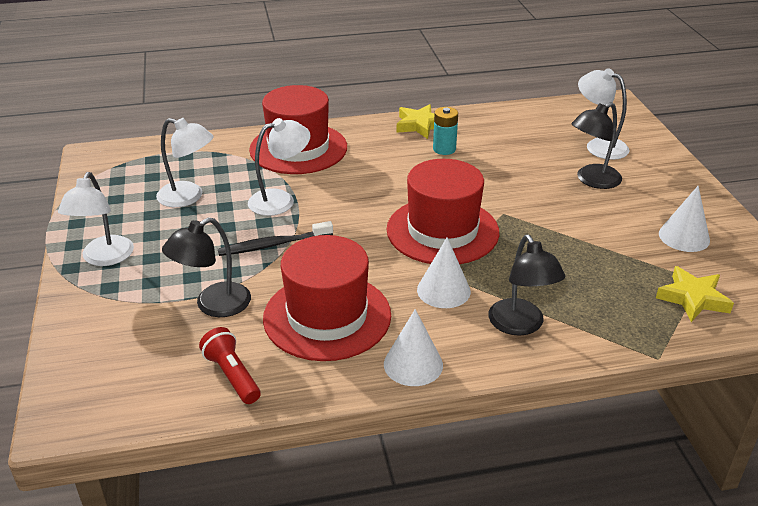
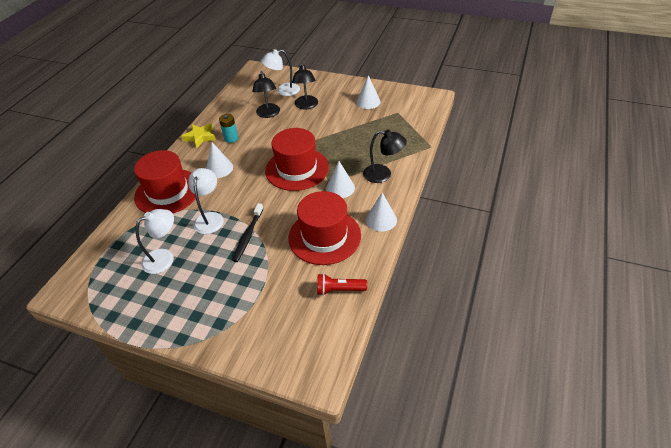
camera: 55 degrees left, 10 degrees up
white lamp [58,172,134,266] -> none
black lamp [162,217,251,317] -> black lamp moved to [252,71,280,118]
yellow star [656,266,734,322] -> none
none -> white cone [206,142,233,178]

